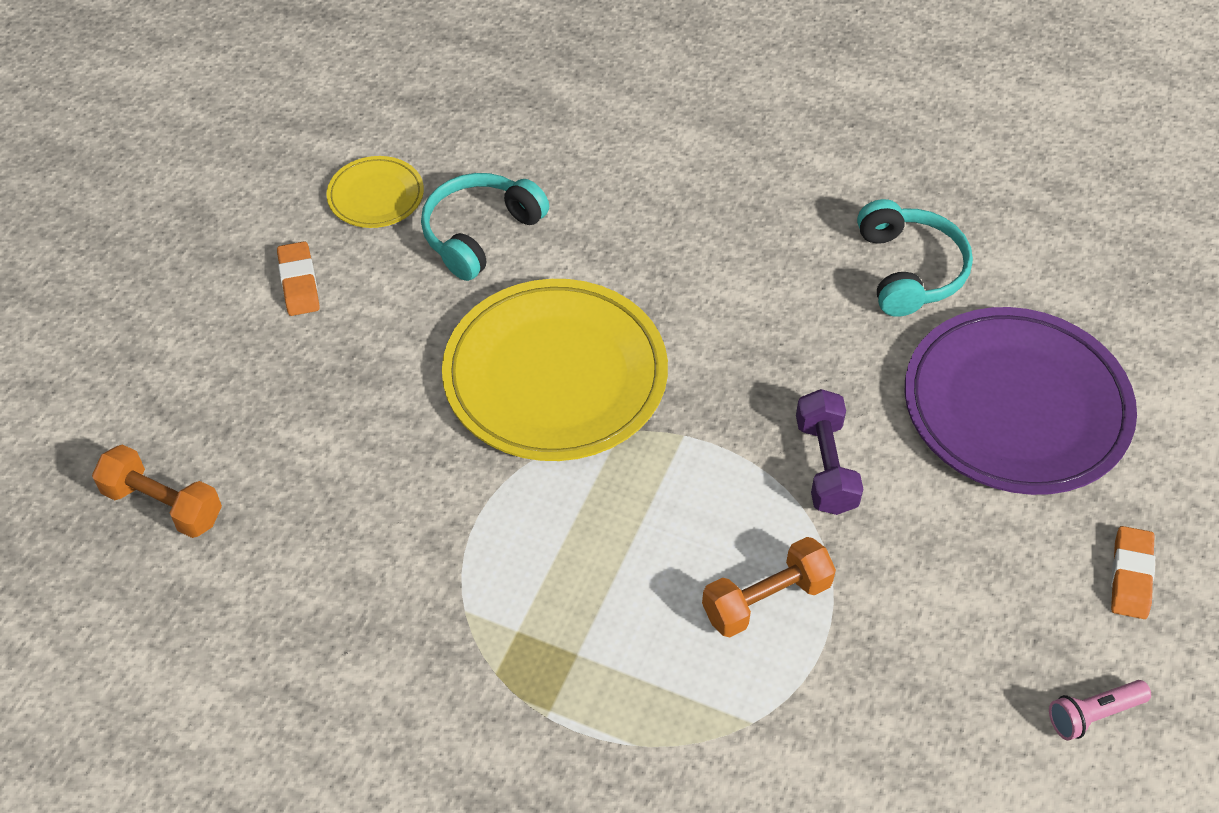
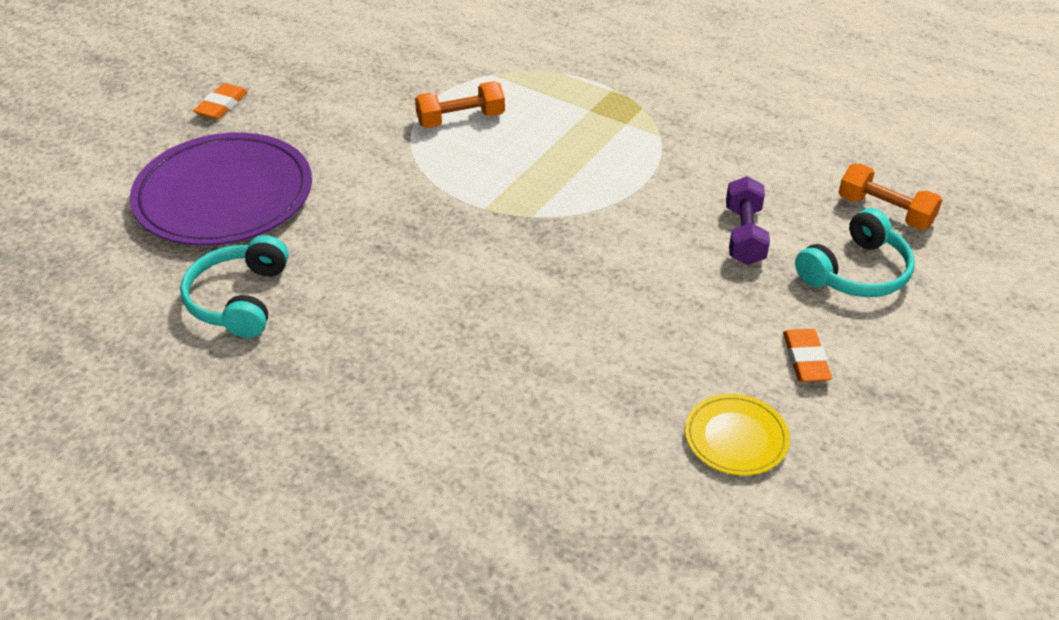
camera: 170 degrees left, 10 degrees down
turquoise headphones [421,173,549,281] -> turquoise headphones moved to [795,208,915,297]
yellow plate [442,279,668,461] -> none
purple dumbbell [796,389,863,515] -> purple dumbbell moved to [726,176,770,265]
pink flashlight [1049,680,1151,741] -> none

